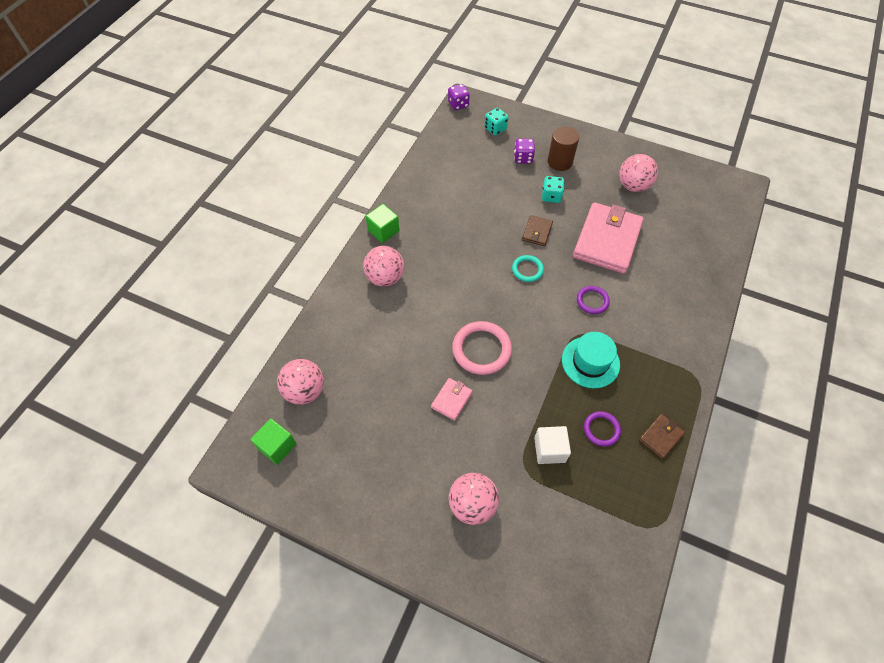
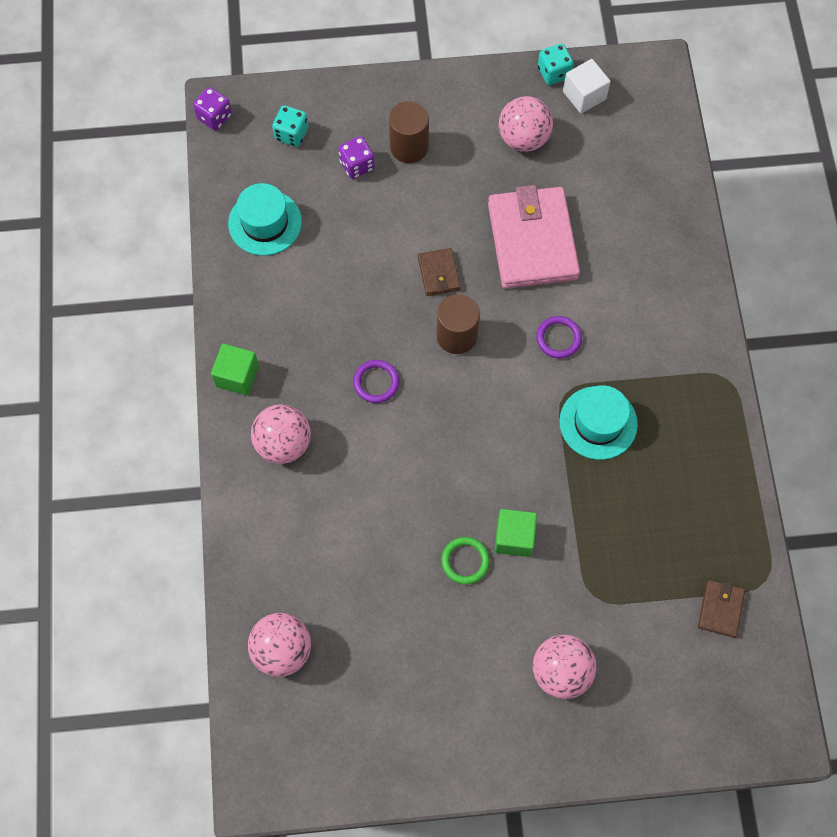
camera: 30 degrees left, 10 degrees up
green cube [250,418,297,465] -> green cube moved to [495,509,537,557]
pink wallet [431,378,473,421] -> green ring [441,537,490,584]
pink ring [452,321,512,375] -> none
turquoise ring [512,255,544,282] -> brown cylinder [437,294,480,354]
white cube [534,426,571,464] -> white cube moved to [563,59,611,113]
turquoise dice [542,176,565,203] -> turquoise dice moved to [538,44,573,85]
purple ring [584,411,621,447] -> purple ring moved to [353,360,399,403]
brown wallet [639,414,685,459] -> brown wallet moved to [698,580,745,638]
none -> turquoise hat [228,183,302,256]

